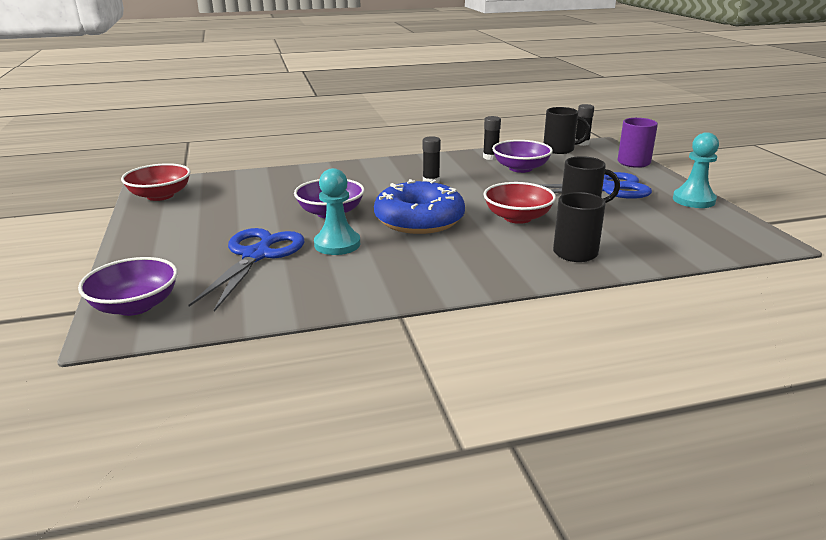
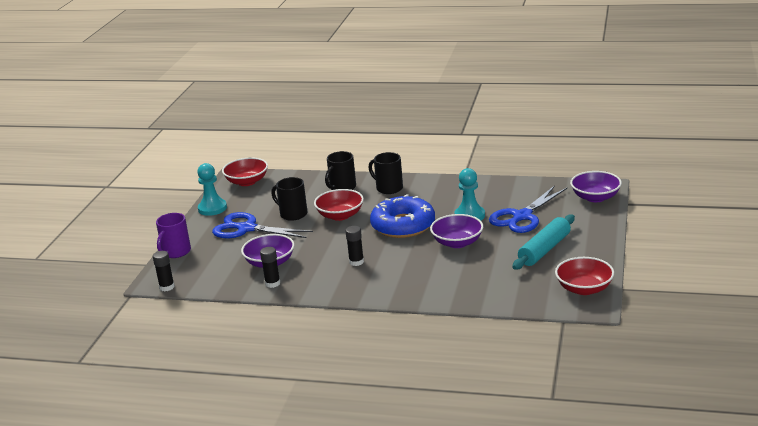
camera: 150 degrees left, 0 degrees up
black mug [544,107,590,154] -> black mug moved to [369,152,403,194]
none -> red bowl [222,157,268,186]
none -> turquoise rolling pin [512,215,575,270]

